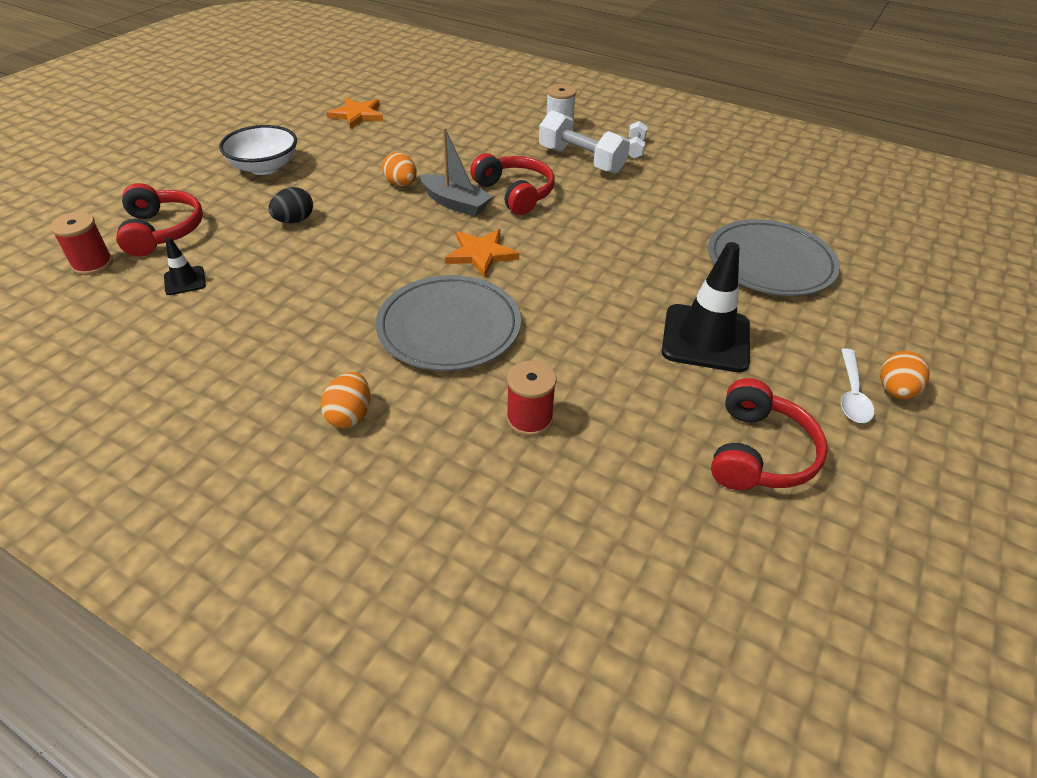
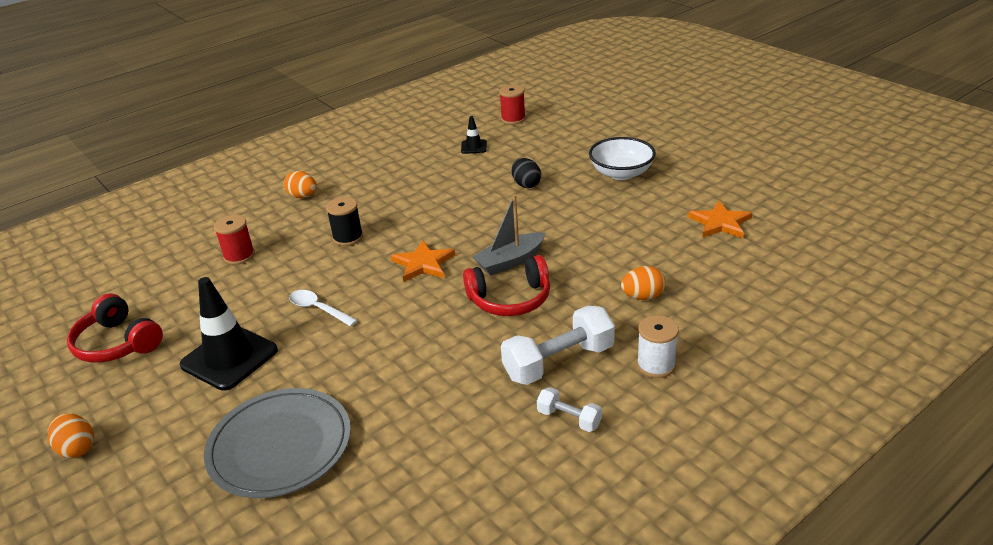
camera: 115 degrees right, 10 degrees down
red headphones [116,183,203,257] -> none
grey plate [376,275,521,371] -> black spool [326,197,363,246]
orange egg [382,152,417,187] -> orange egg moved to [621,266,665,300]
white spoon [841,348,874,423] -> white spoon moved to [289,290,358,326]

